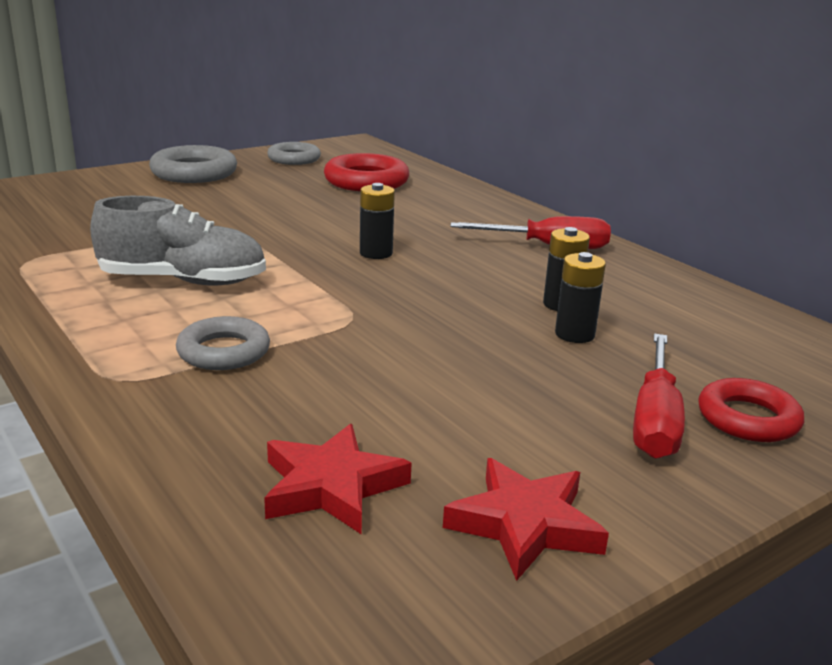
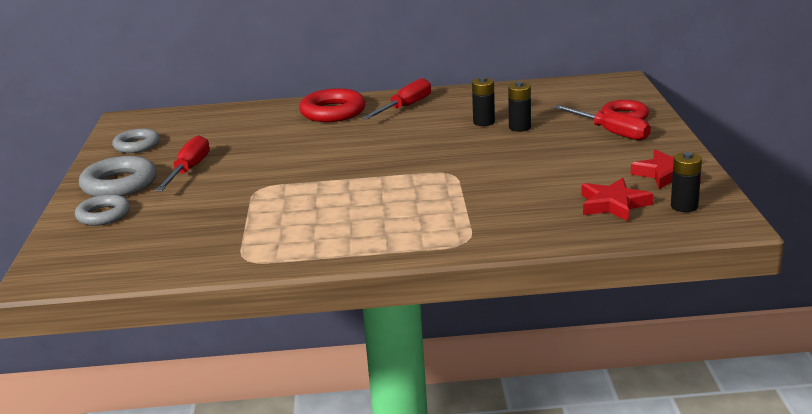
camera: 55 degrees left, 0 degrees up
grey shoe [90,196,266,286] -> none
grey ring [176,316,270,370] -> grey ring moved to [75,194,130,226]
red ring [324,153,409,191] -> red ring moved to [299,88,366,122]
black battery [360,183,395,259] -> black battery moved to [671,152,702,212]
none -> red screwdriver [155,135,210,191]

